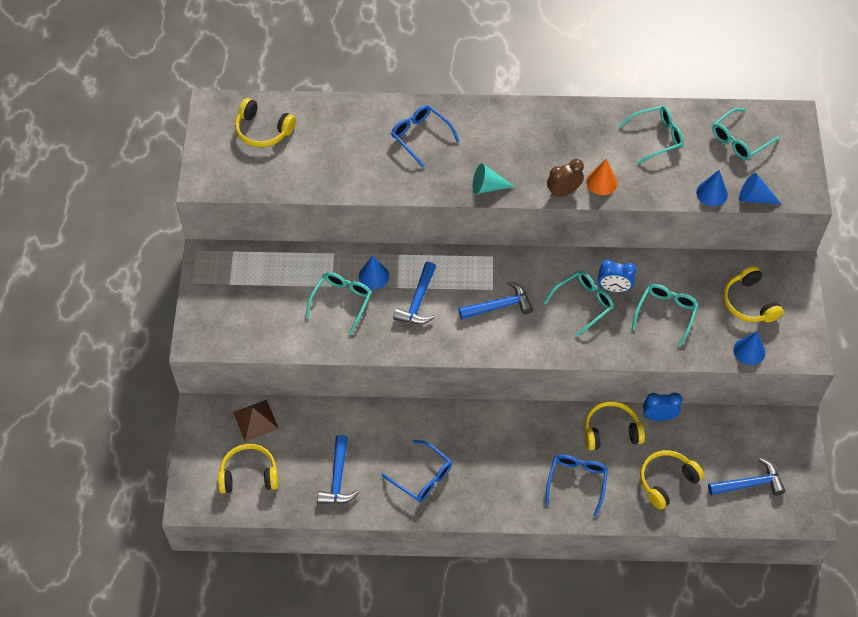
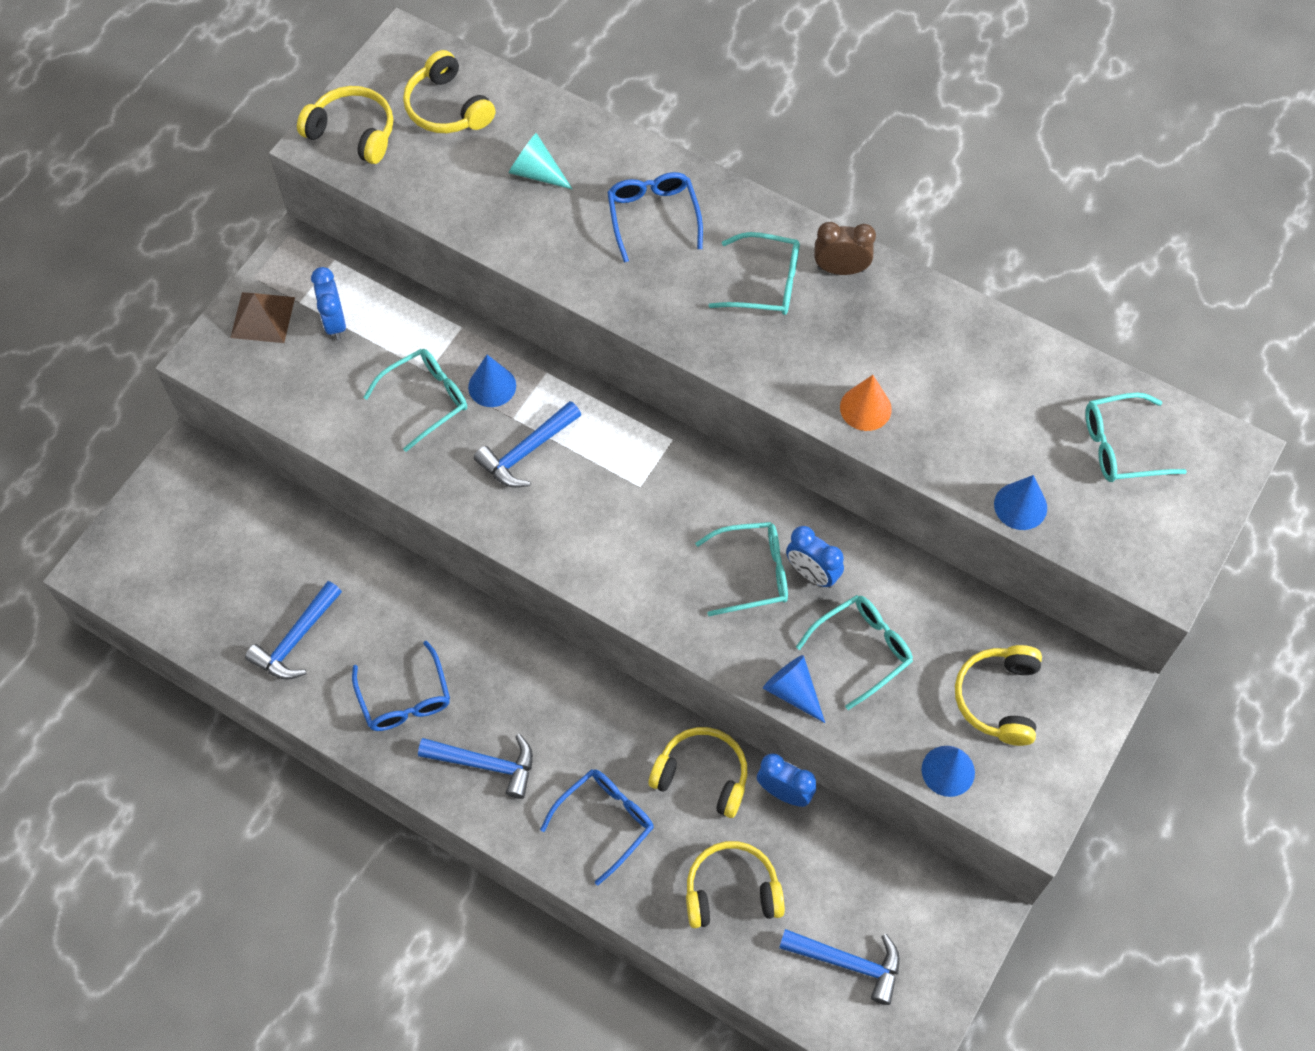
camera: 30 degrees right, 5 degrees up
yellow headphones [218,444,278,493] -> yellow headphones moved to [297,86,393,164]
brown pyramid [233,400,279,442] -> brown pyramid moved to [230,292,295,343]
blue hammer [458,281,533,320] -> blue hammer moved to [418,734,533,799]
turquoise cone [473,163,515,194] -> turquoise cone moved to [508,133,572,189]
brown clock [547,159,584,198] -> brown clock moved to [814,222,876,275]
turquoise glasses [619,106,684,163] -> turquoise glasses moved to [708,232,800,315]
blue cone [739,173,782,205] -> blue cone moved to [763,655,825,723]
none -> blue clock [311,267,346,340]

